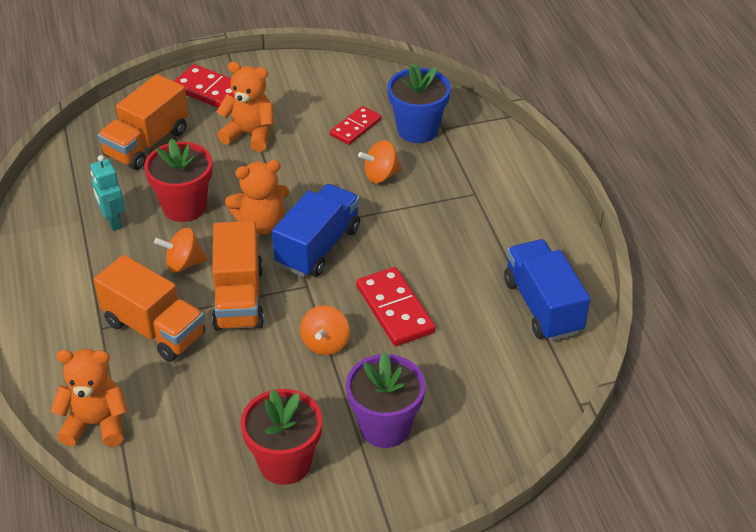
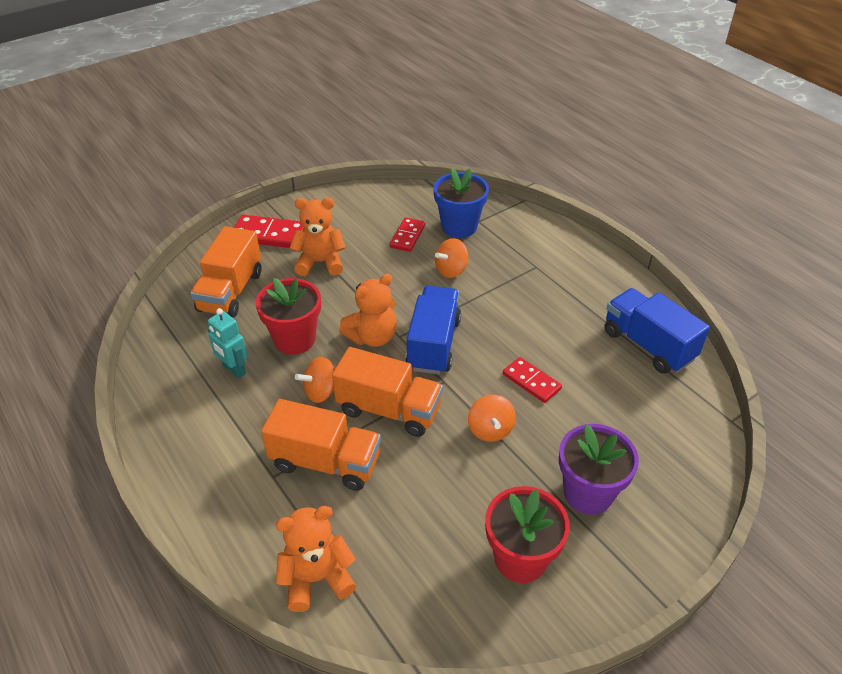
camera: 20 degrees left, 0 degrees up
orange truck [212,221,264,331] -> orange truck turned 45 degrees counterclockwise [332,347,443,437]
red domino [356,267,436,346] -> red domino [503,357,562,403], size x0.65

